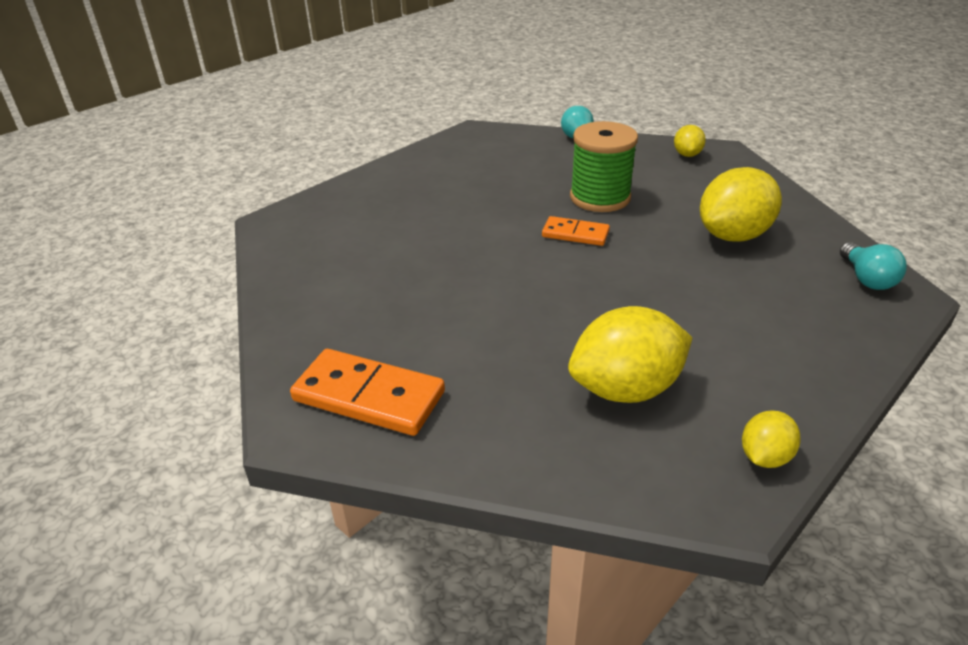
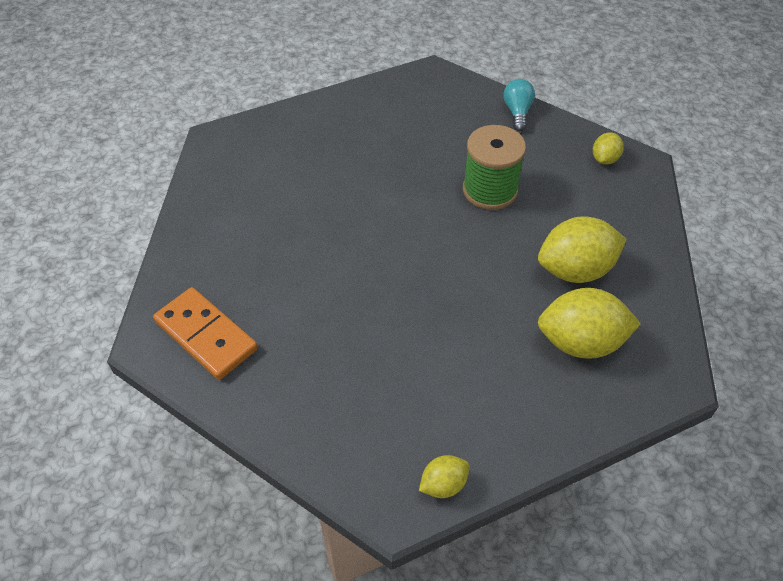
camera: 20 degrees right, 15 degrees up
orange domino [542,216,610,246] -> none
yellow lemon [568,306,693,403] -> yellow lemon moved to [538,288,641,359]
turquoise light bulb [840,242,907,290] -> none

